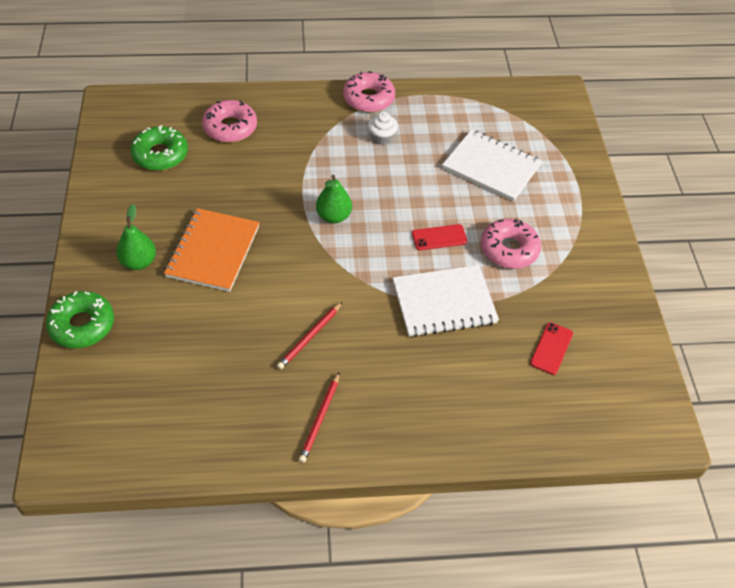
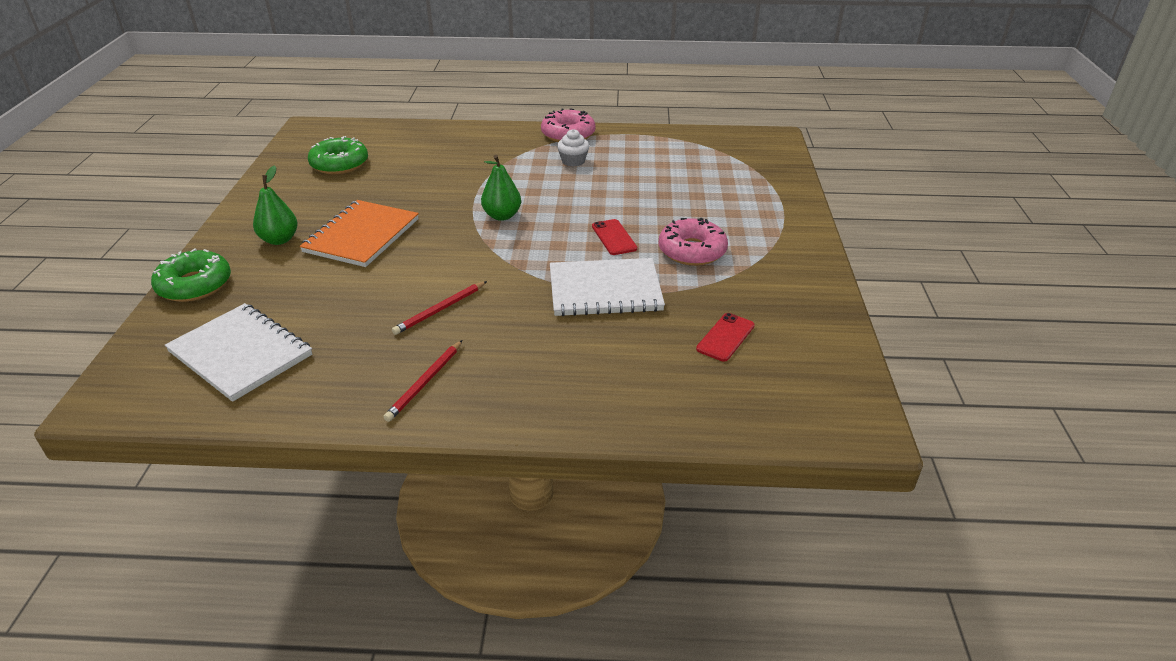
camera: 10 degrees right, 15 degrees down
pink donut [202,100,257,142] -> none
red phone [412,224,468,250] -> red phone turned 75 degrees clockwise [592,219,637,255]
white notebook [442,129,542,202] -> white notebook moved to [165,303,312,402]

